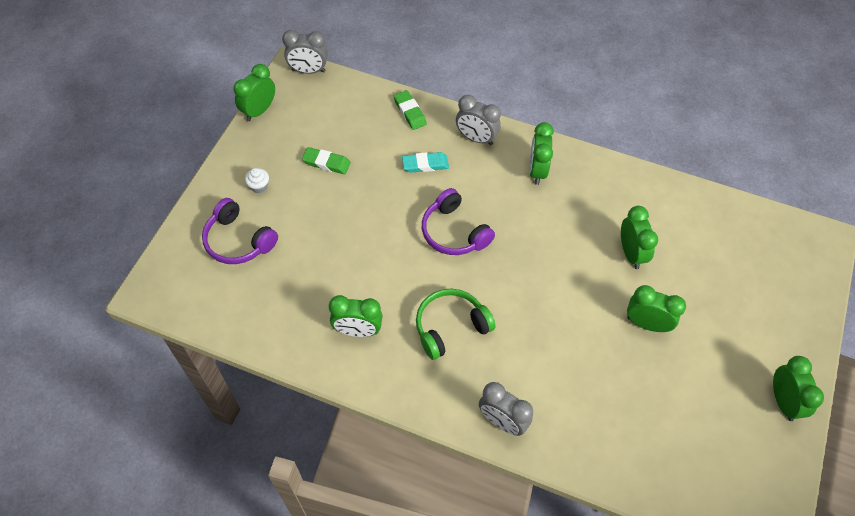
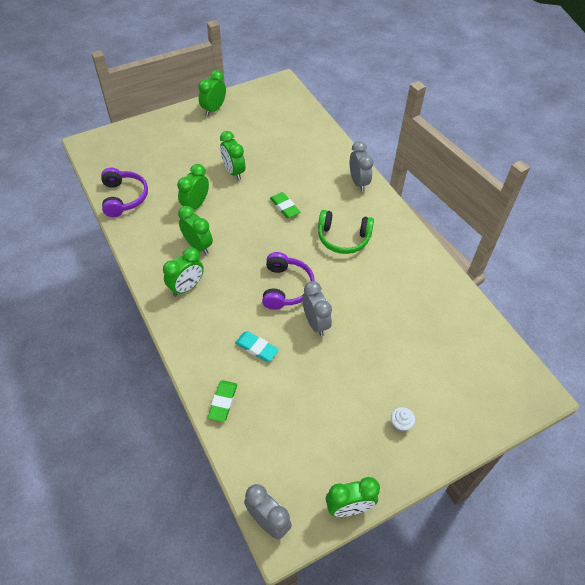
camera: 140 degrees left, 5 degrees down
purple headphones [202,198,278,264] -> purple headphones moved to [101,167,148,217]
green eraser [302,147,351,174] -> green eraser moved to [270,192,300,218]
green clock [329,295,383,337] -> green clock moved to [178,206,213,254]
grey clock [456,95,501,145] -> grey clock moved to [302,281,332,336]

